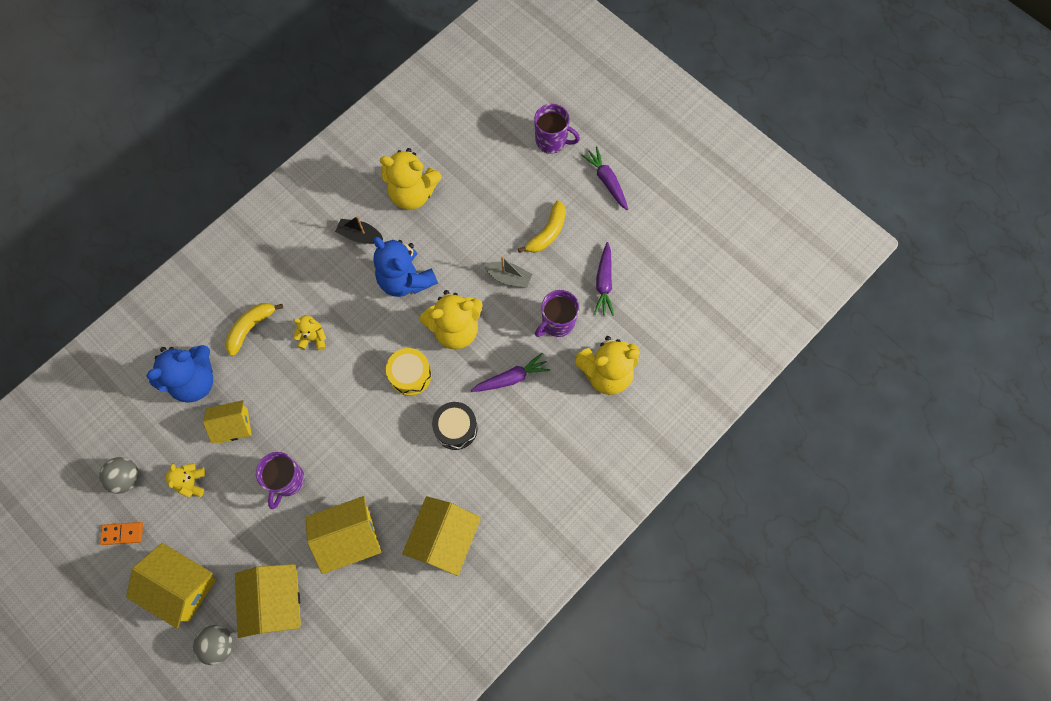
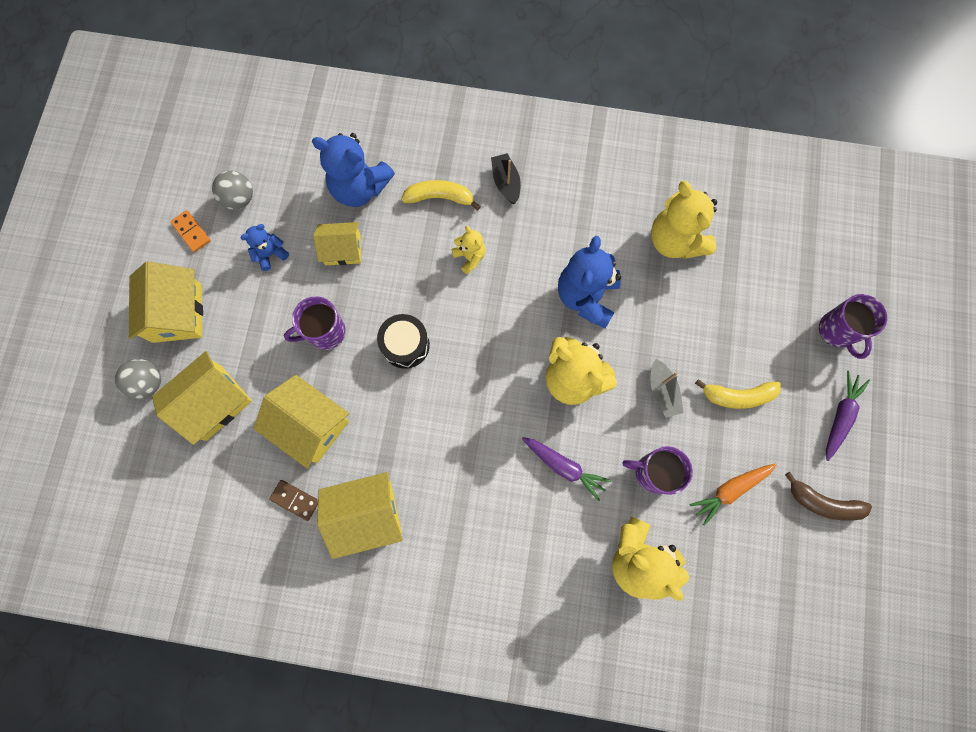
camera: 55 degrees right, 5 degrees up
yellow teddy bear [166,463,206,498] -> blue teddy bear [241,224,289,271]
yellow house [203,400,252,444] -> yellow house turned 45 degrees counterclockwise [313,222,361,265]
black boat [335,216,383,244] -> black boat moved to [491,153,521,204]
yellow drum [386,348,432,396] -> none
black drum [432,402,478,450] -> black drum moved to [377,314,430,369]
purple carrot [594,242,614,316] -> orange carrot [690,463,777,526]
none -> brown domino [269,480,318,521]
none -> brown banana [785,472,872,520]

